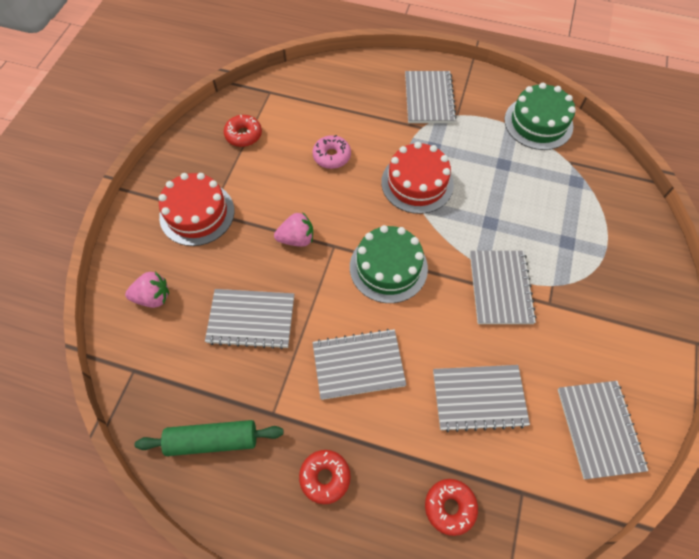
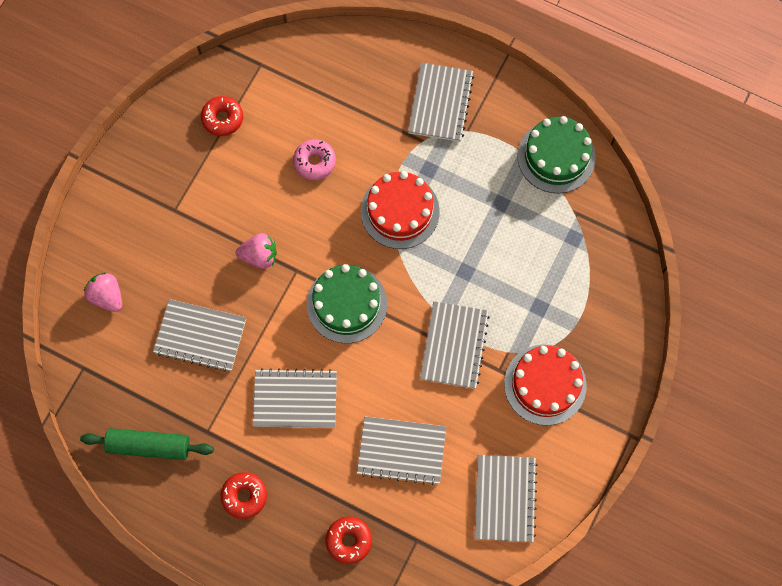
camera: 10 degrees right, 10 degrees up
pink strawberry [125,272,169,308] -> pink strawberry turned 135 degrees counterclockwise [84,272,122,312]
red cake [158,173,234,246] -> red cake moved to [504,344,587,425]

